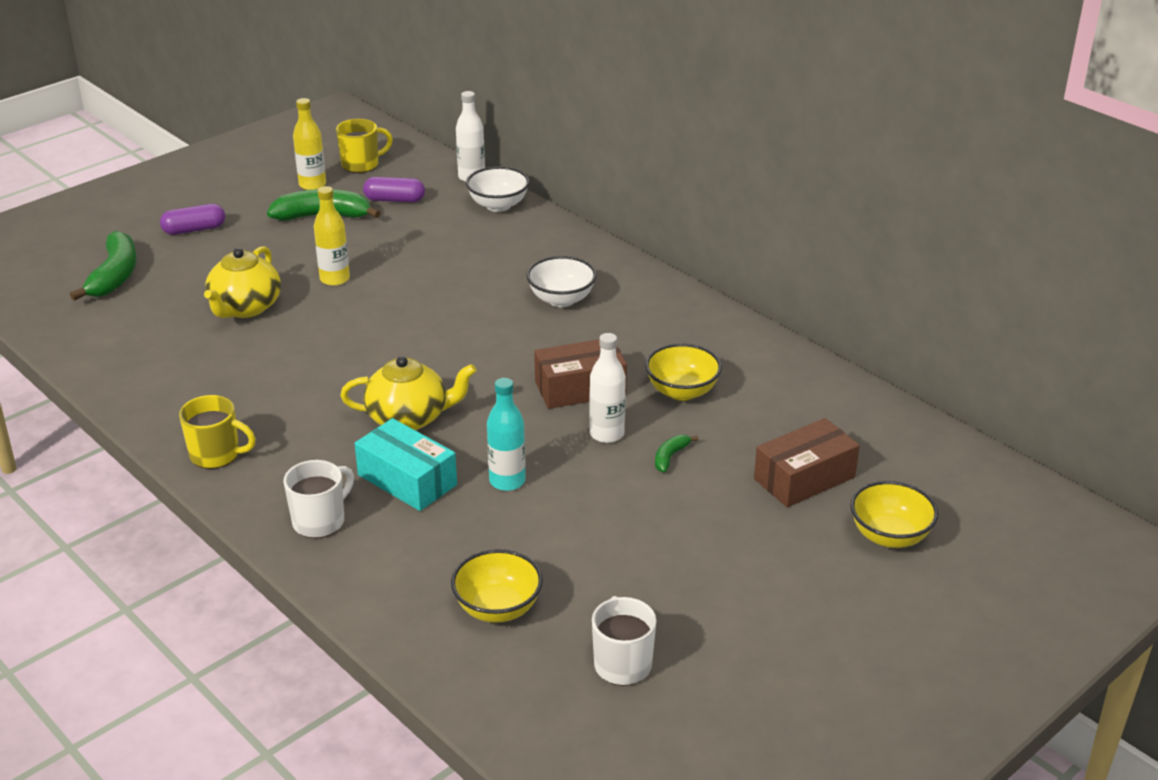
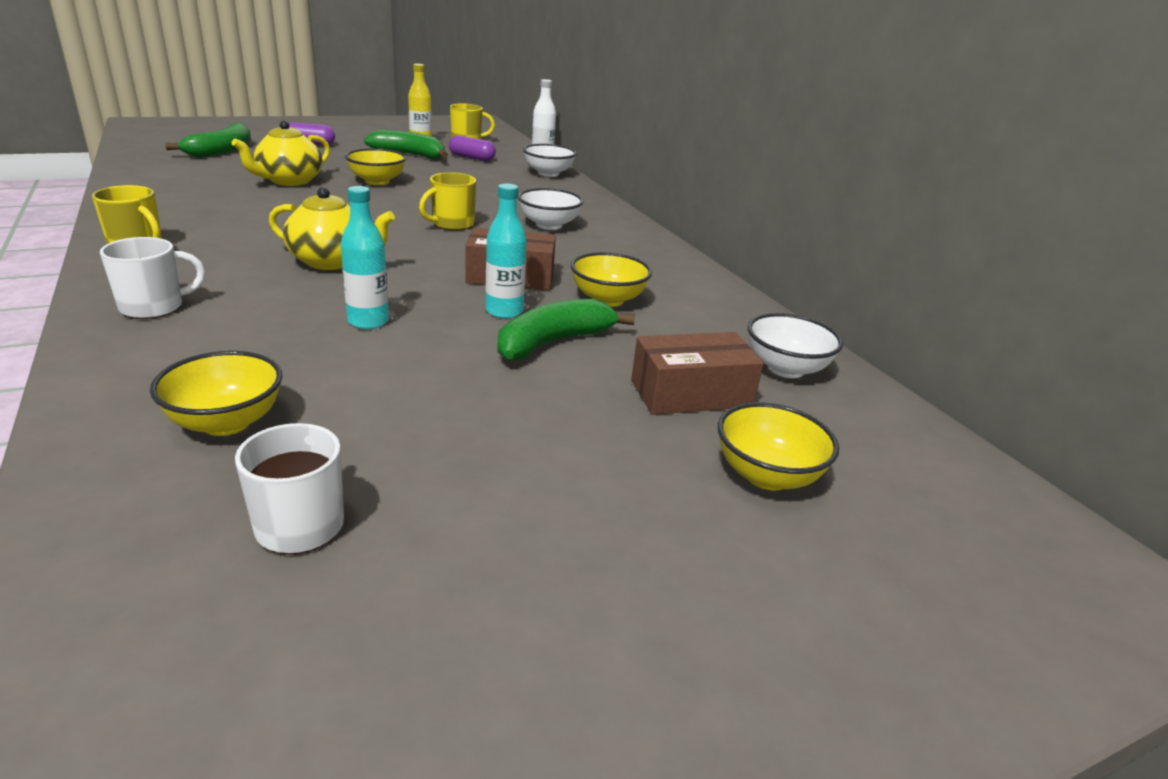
camera: 15 degrees right, 5 degrees down
yellow bottle [314,186,350,286] -> yellow bowl [345,148,406,185]
turquoise box [354,418,457,511] -> none
white bottle [589,333,626,443] -> turquoise bottle [486,184,527,319]
green banana [655,435,698,472] -> green banana [497,299,635,361], size x2.12
none -> yellow mug [419,172,476,231]
none -> white bowl [748,313,843,378]

